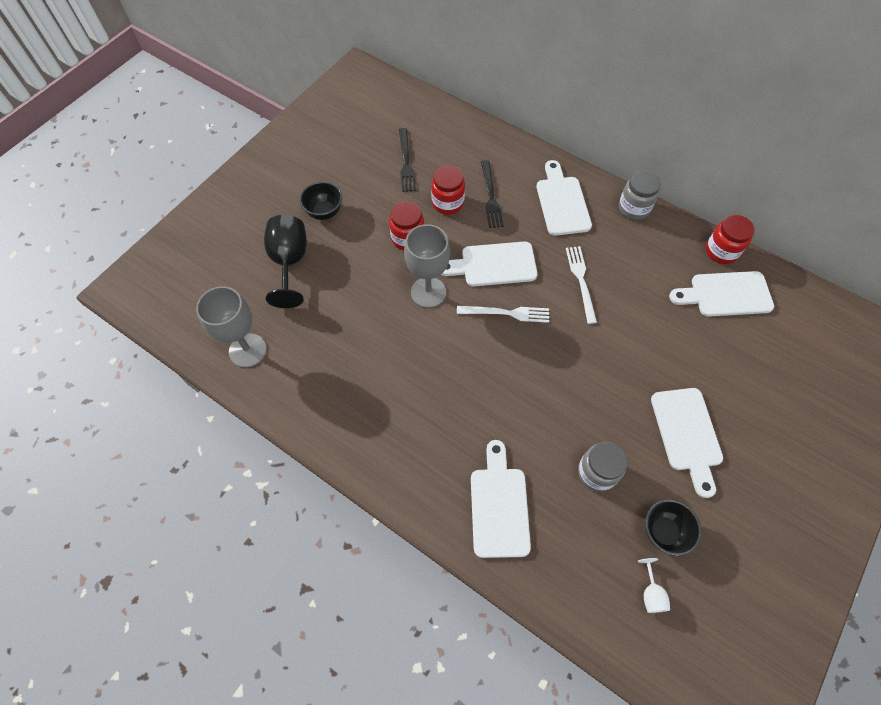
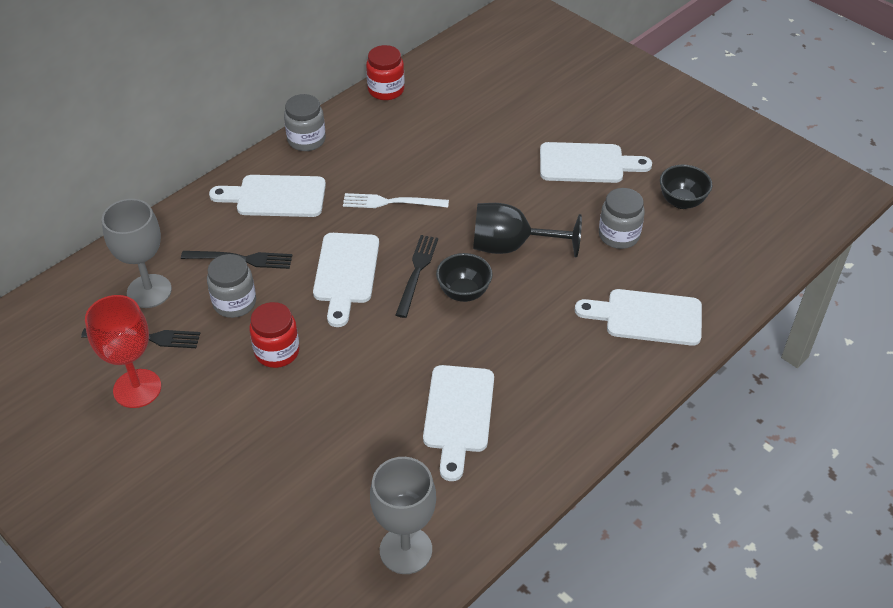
camera: 80 degrees left, 15 degrees down
black goblet [264,215,307,308] -> black goblet moved to [473,203,582,258]
black bowl [300,182,342,220] -> black bowl moved to [436,253,493,302]
grey goblet [404,224,450,308] -> grey goblet moved to [102,199,172,308]
red jar [431,166,465,215] -> grey jar [207,254,256,318]
white fork [457,306,549,323] -> black fork [396,235,438,318]
white goblet [638,558,670,613] -> none
white cutting board [669,271,774,317] -> white cutting board moved to [423,365,494,481]
none -> red goblet [85,295,161,408]

